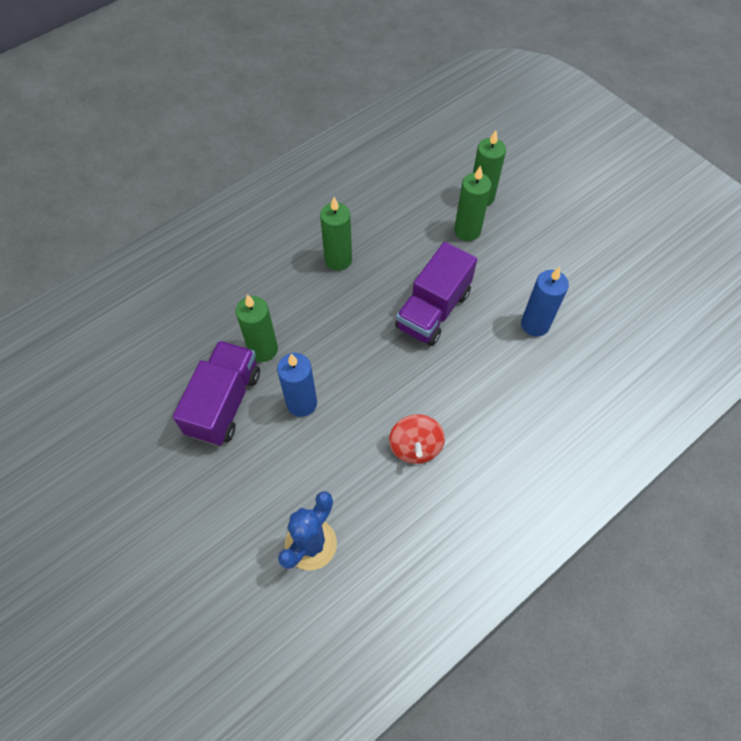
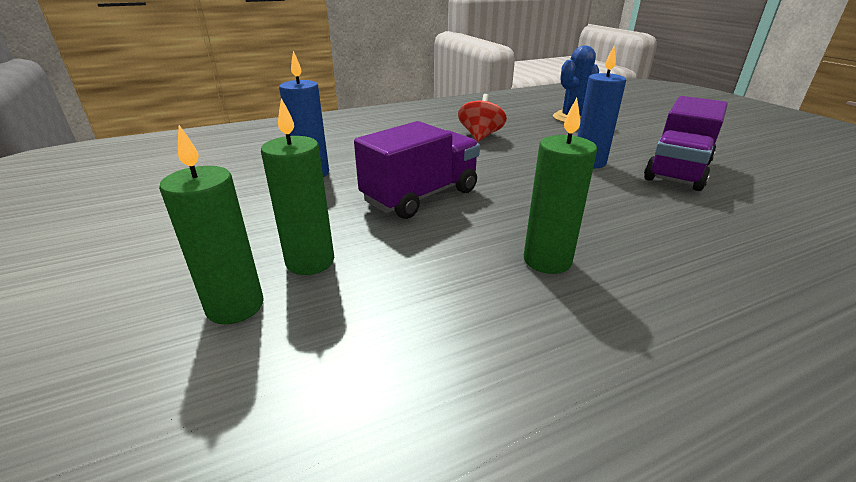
camera: 165 degrees left, 30 degrees down
green candle [236,294,278,362] -> none

